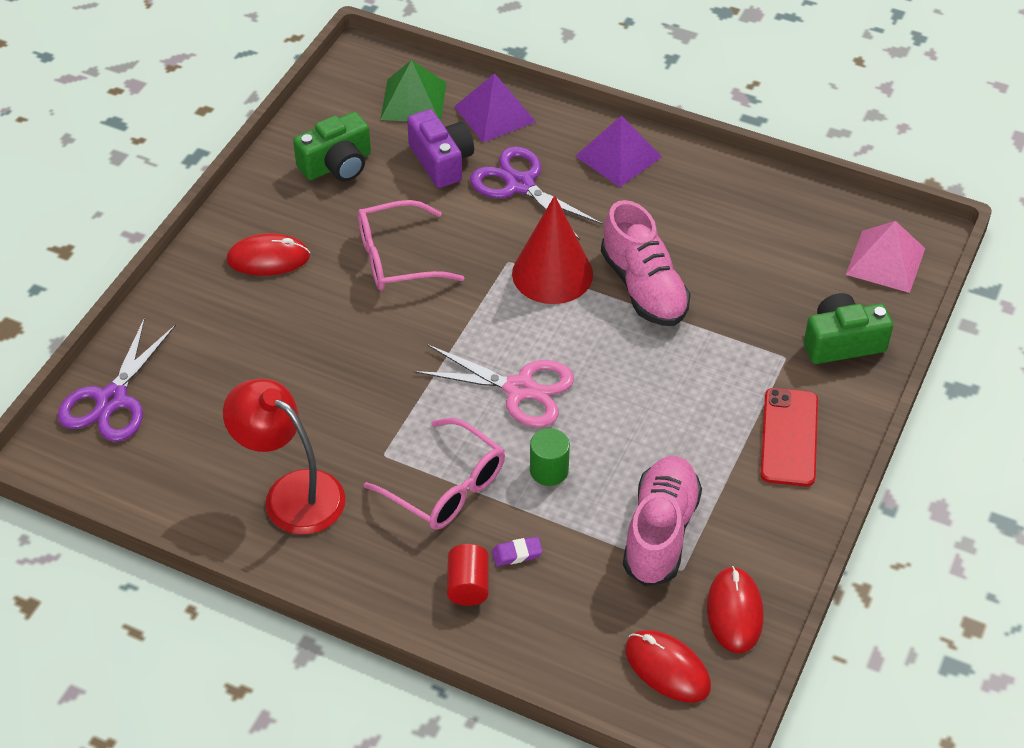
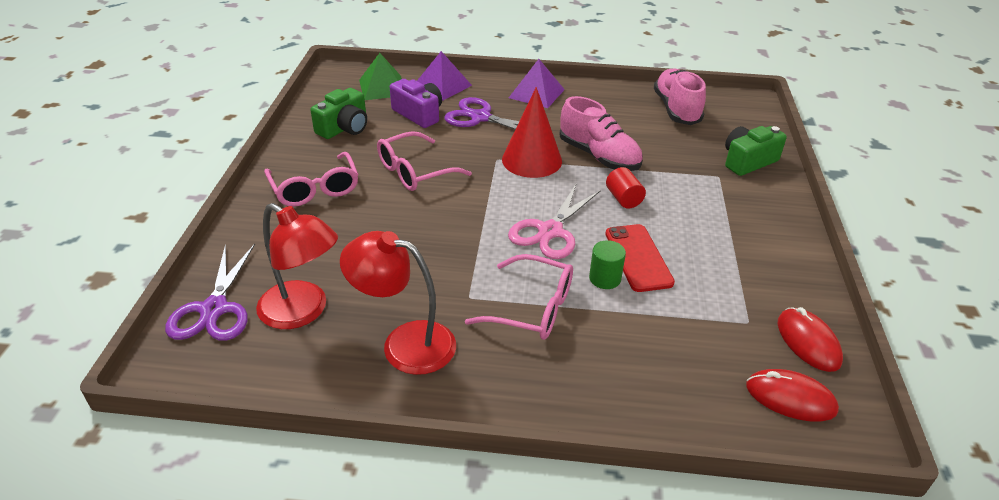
camera: 20 degrees left, 10 degrees down
red mouse [226,233,310,276] -> pink glasses [264,152,358,207]
pink scissors [414,344,574,427] -> pink scissors turned 120 degrees clockwise [508,184,601,259]
red cylinder [447,544,489,606] -> red cylinder moved to [606,167,646,208]
purple eraser [492,537,543,566] -> none
pink shoe [623,456,702,586] -> pink shoe moved to [654,68,706,125]
red phone [760,388,818,487] -> red phone moved to [605,224,675,292]
pink pyramid [846,221,925,293] -> none
none -> red lamp [256,203,338,329]

